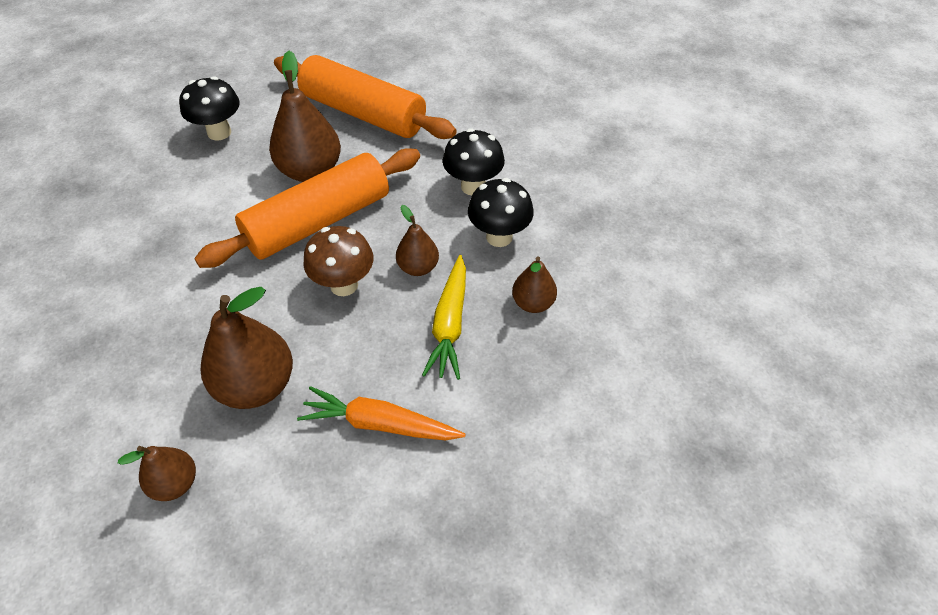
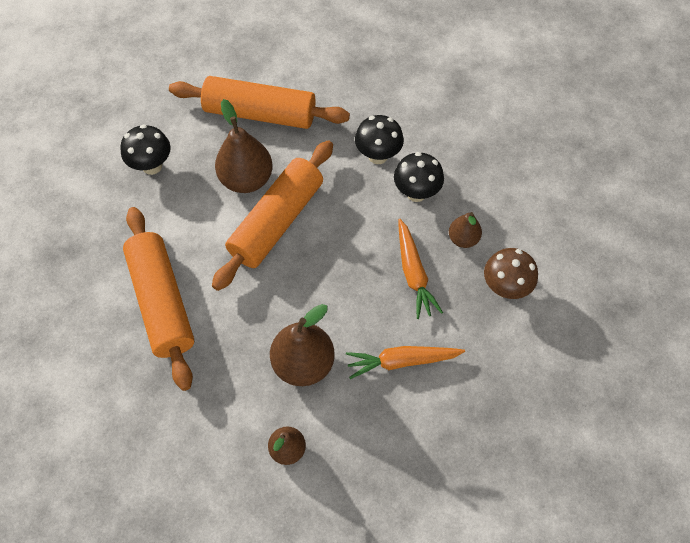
camera: 20 degrees left, 10 degrees up
brown mushroom [303,226,373,296] -> brown mushroom moved to [484,248,538,299]
brown pear [396,205,439,276] -> none
yellow carrot [422,255,466,380] -> orange carrot [398,219,443,319]
none -> orange rolling pin [123,207,194,391]

